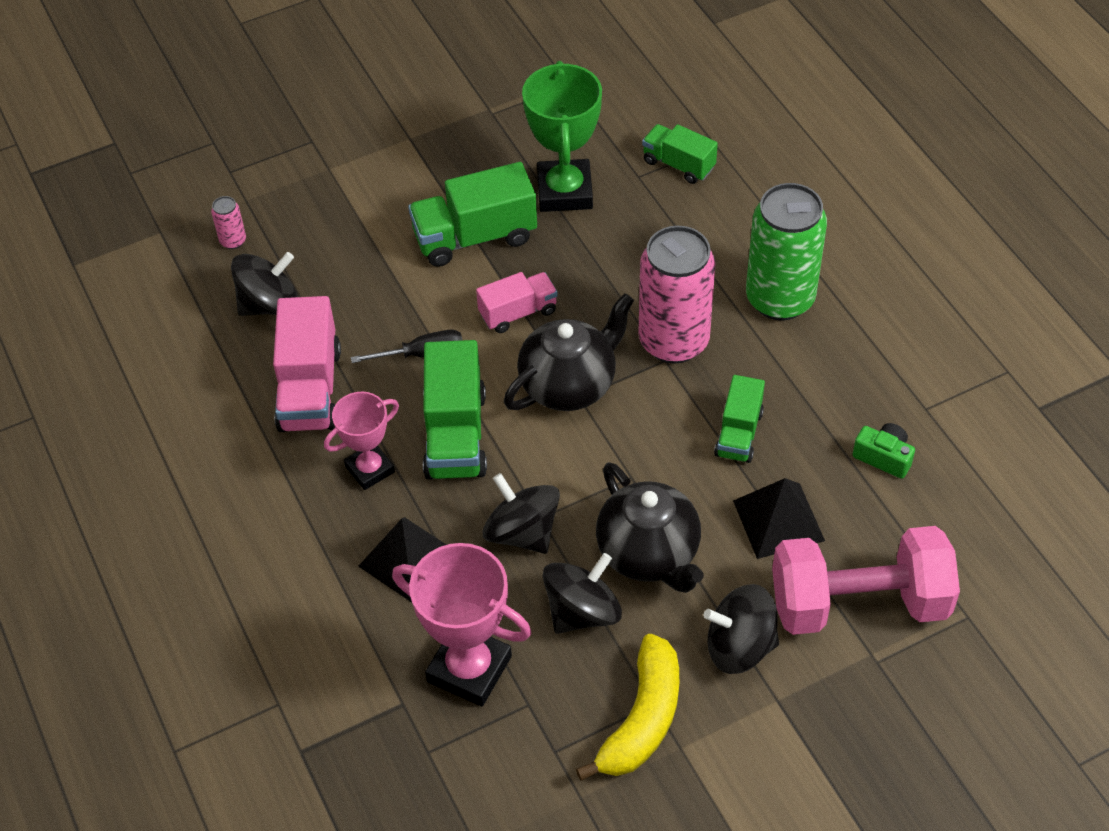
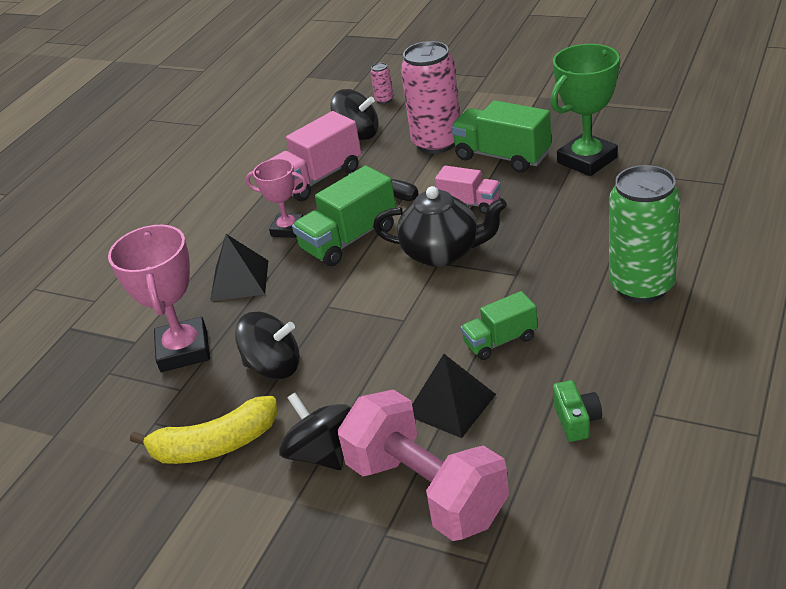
camera: 55 degrees right, 15 degrees down
black spinning top [483,473,560,554] -> none
black teapot [596,462,704,593] -> none
pink can [638,226,716,364] -> pink can moved to [401,41,460,154]
green truck [642,124,718,184] -> none

